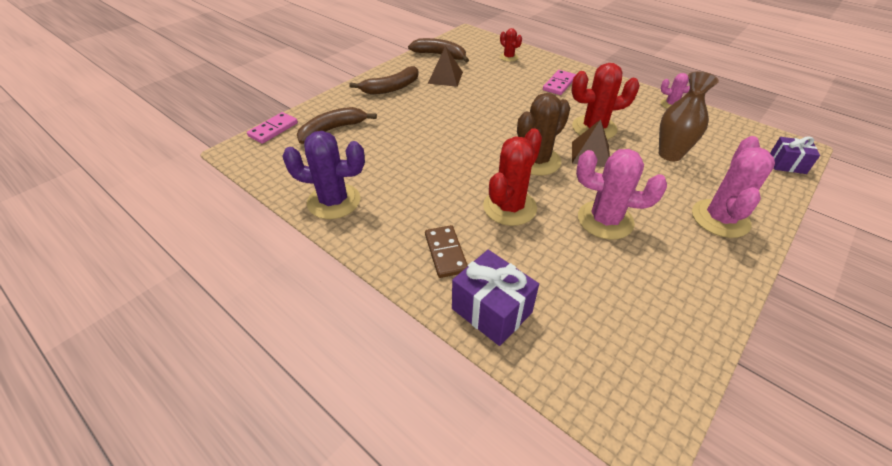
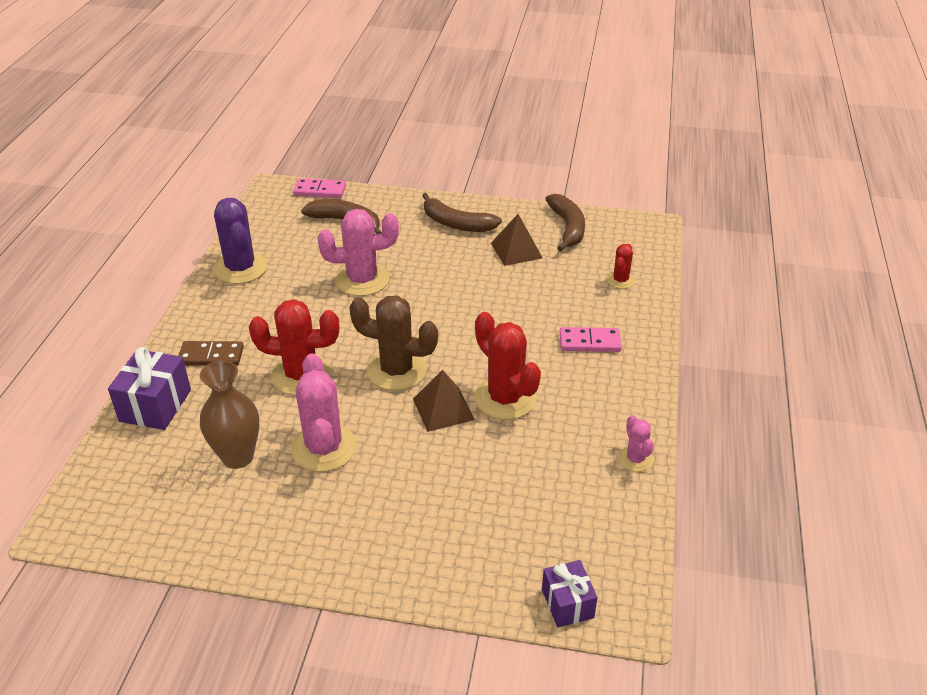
camera: 60 degrees right, 5 degrees down
brown domino [425,225,468,278] -> brown domino turned 45 degrees clockwise [178,341,244,366]
brown vase [659,71,719,161] -> brown vase moved to [200,360,260,469]
pink cactus [692,136,775,238] -> pink cactus moved to [318,209,399,296]

